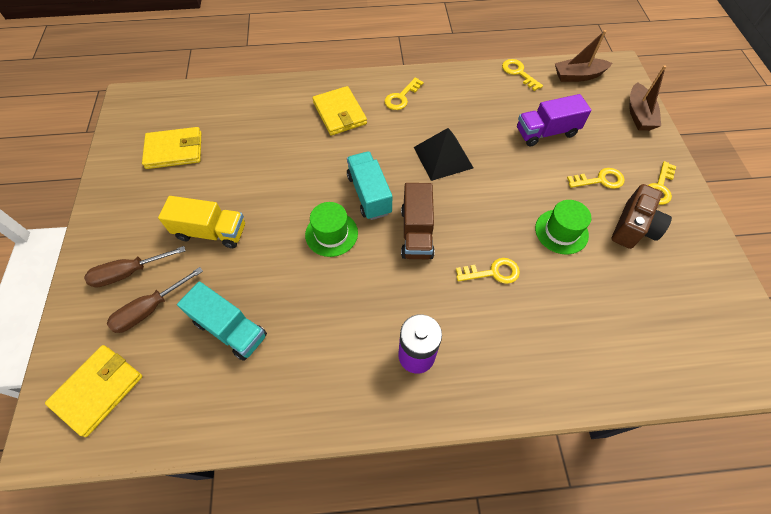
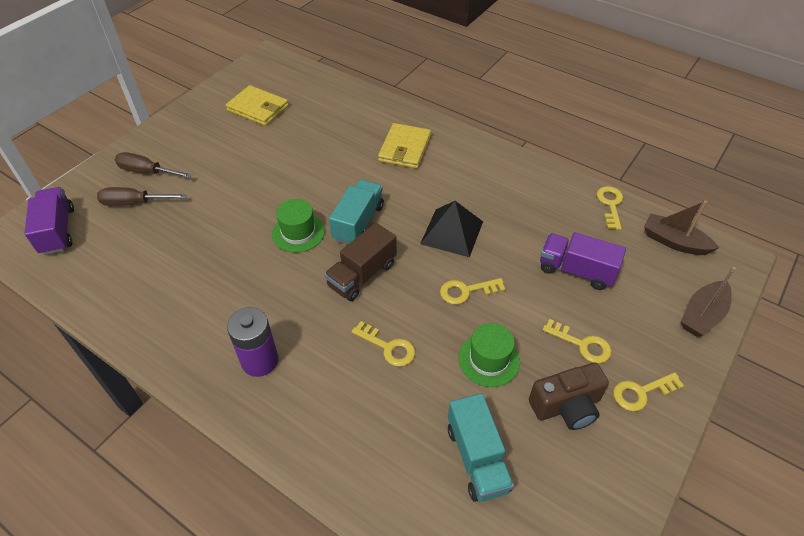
camera: 40 degrees right, 10 degrees down
yellow wallet [45,345,143,437] -> purple truck [24,187,74,255]
yellow truck [158,196,245,248] -> none
turquoise truck [177,281,267,361] -> turquoise truck moved to [448,393,514,502]
yellow key [385,77,424,110] -> yellow key moved to [440,278,505,305]

